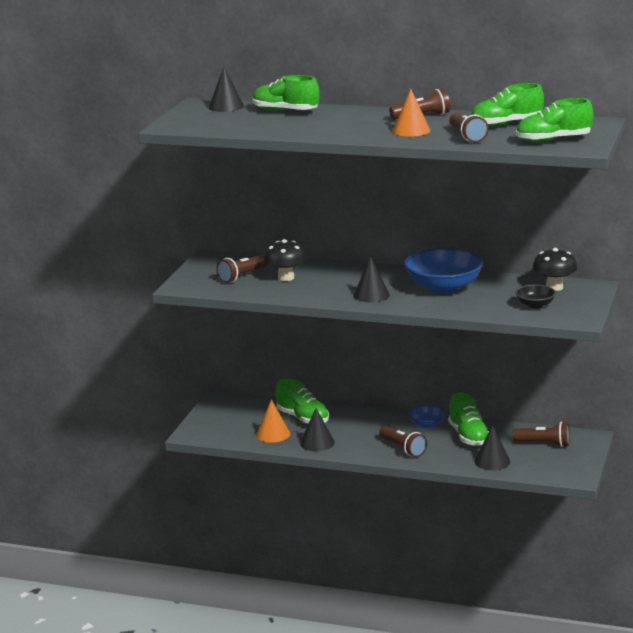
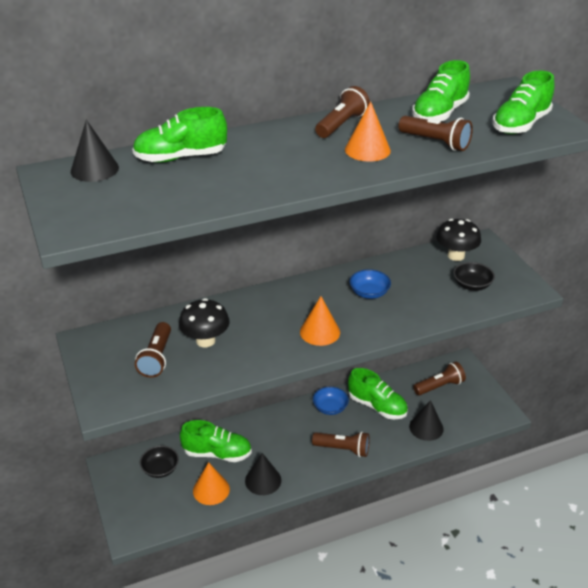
camera: 40 degrees left, 15 degrees up
black cone [354,256,390,302] -> orange cone [300,296,340,346]
blue bowl [404,248,484,294] -> blue bowl [350,269,391,299], size x0.49
none -> black bowl [140,446,179,478]

